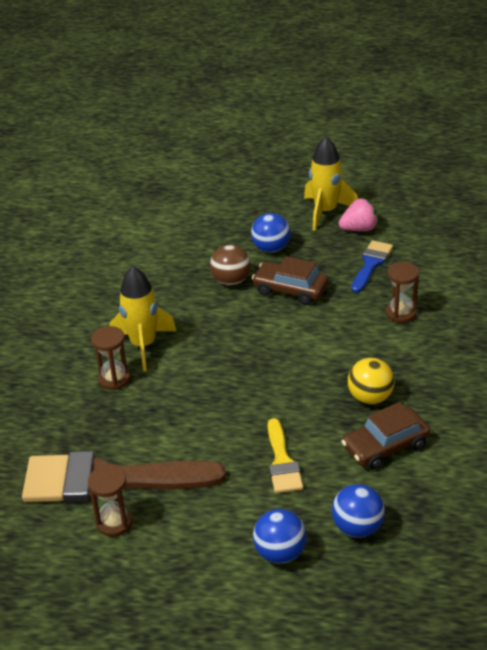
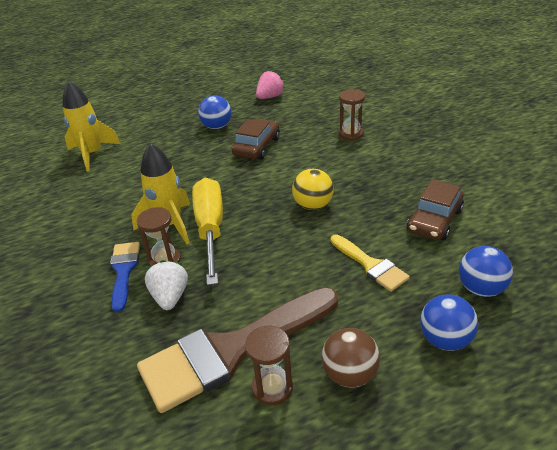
camera: 30 degrees left, 0 degrees up
brown ball [210,245,251,286] -> brown ball moved to [322,328,380,388]
brown car [252,256,329,305] -> brown car turned 120 degrees clockwise [231,119,280,160]
yellow rocket [304,137,358,231] -> yellow rocket moved to [63,81,121,172]
yellow ball [348,358,395,404] -> yellow ball moved to [292,169,334,210]
blue brush [351,240,393,293] -> blue brush moved to [110,242,140,312]
none -> white strawberry [145,260,188,310]
none -> yellow screwdriver [192,178,223,285]

